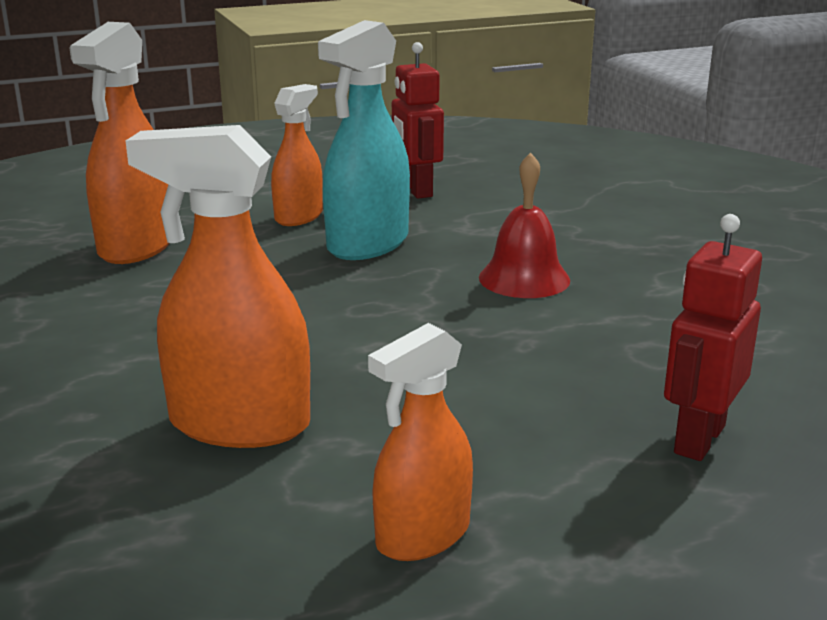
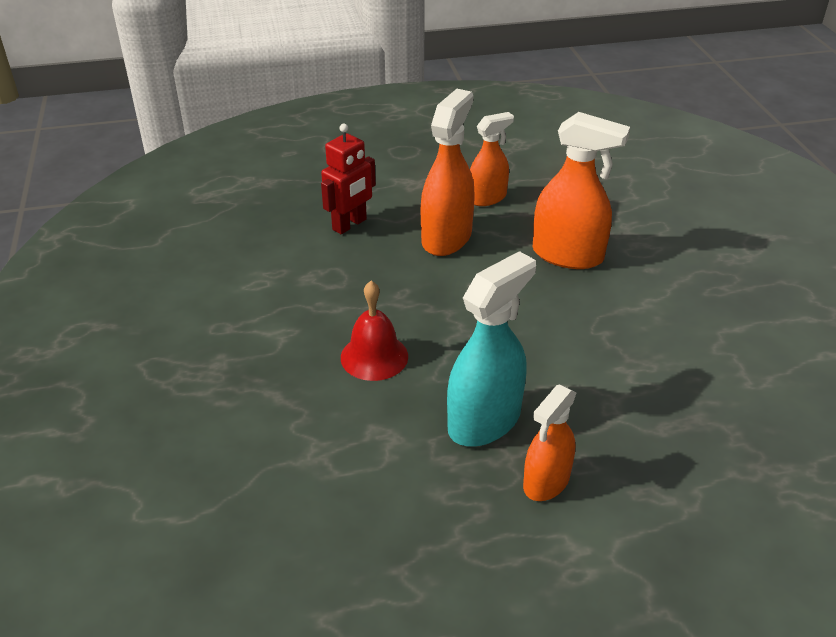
camera: 170 degrees left, 15 degrees up
orange spray bottle [69,22,169,264] -> orange spray bottle moved to [421,89,475,256]
red robot [392,42,444,198] -> none

